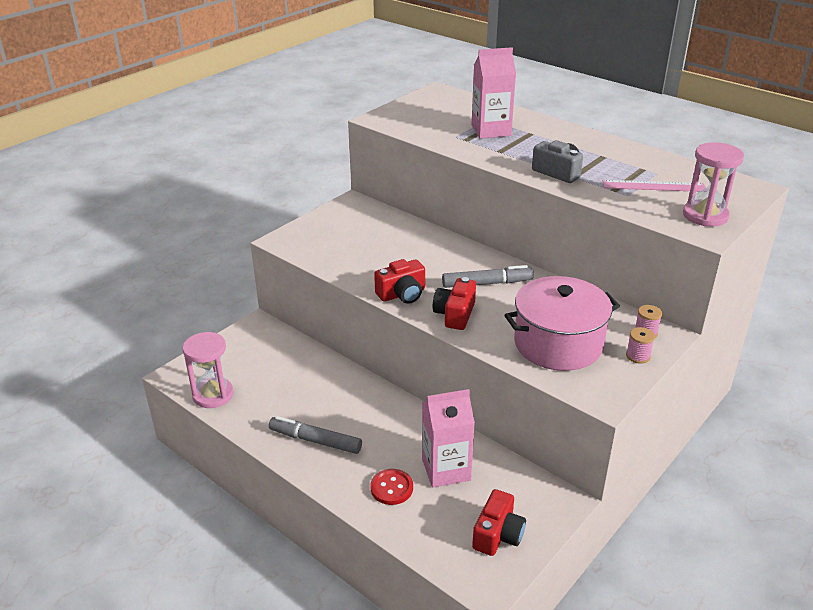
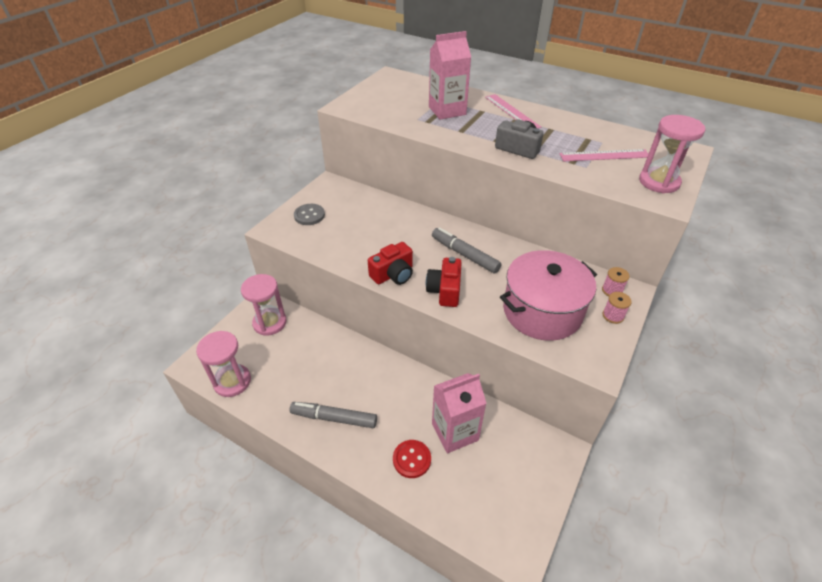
camera: 10 degrees left, 10 degrees up
grey marker [442,265,534,288] -> grey marker turned 120 degrees counterclockwise [432,227,501,273]
red camera [472,489,526,556] -> none
none -> pink hourglass [241,274,287,336]
none -> grey button [294,204,325,225]
none -> pink ruler [485,94,541,128]

